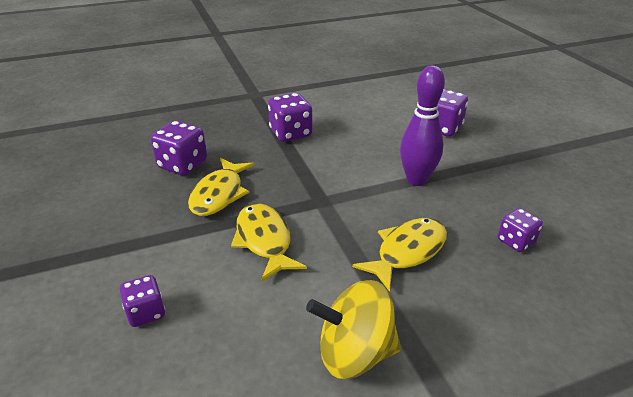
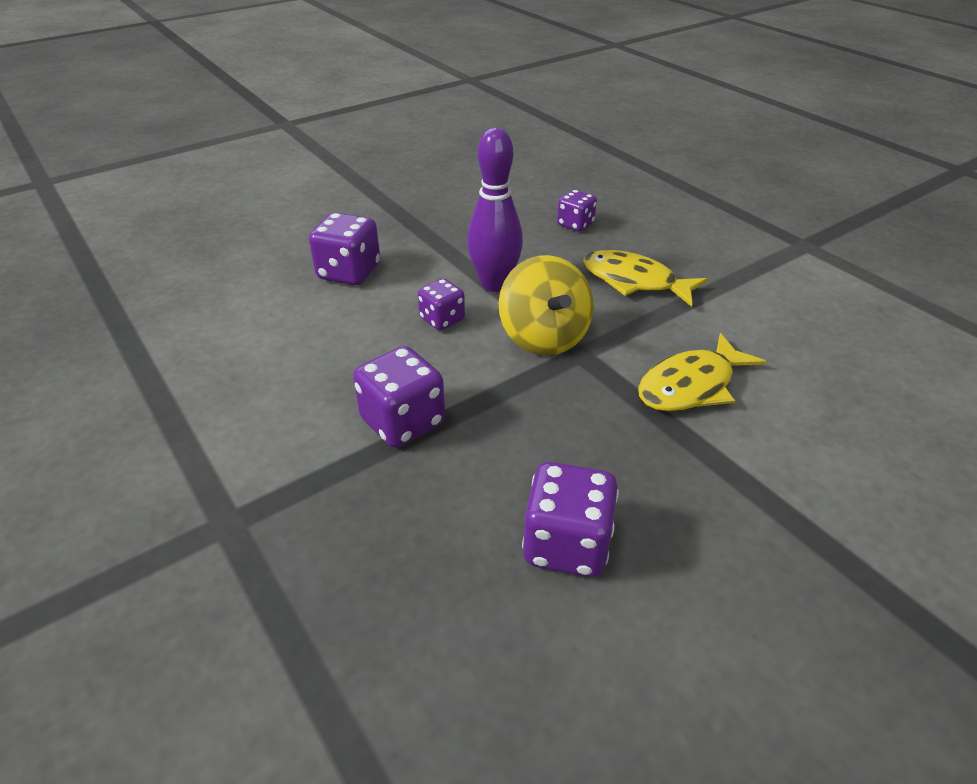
camera: 105 degrees left, 5 degrees up
purple dice [120,275,165,327] -> purple dice moved to [418,279,465,330]
yellow fish [188,158,255,216] -> none
yellow spinning top [306,280,401,379] -> yellow spinning top moved to [499,255,594,355]

